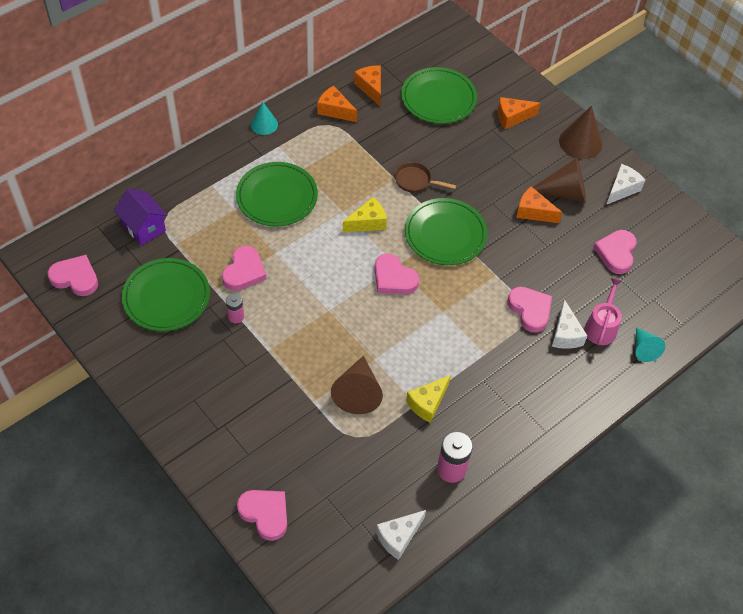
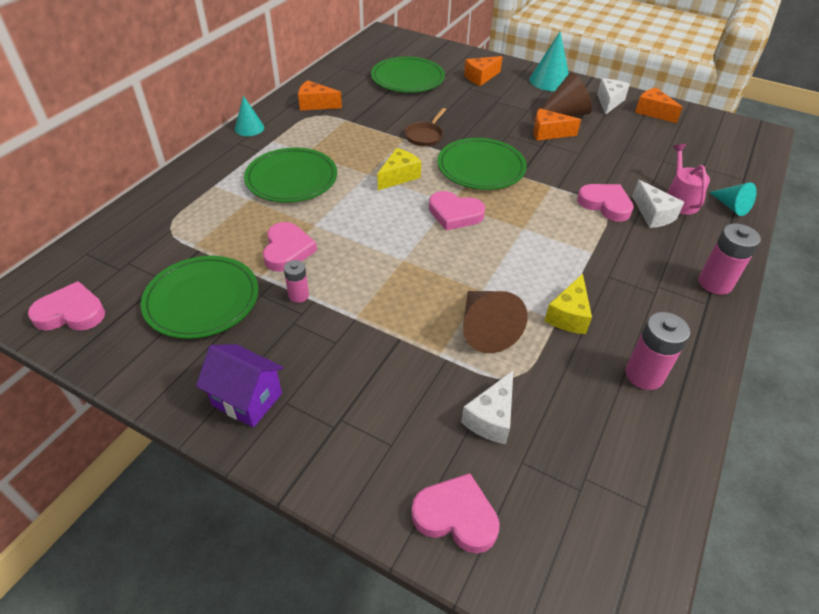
camera: 20 degrees left, 10 degrees down
purple house [114,188,168,246] -> purple house moved to [196,344,284,428]
orange cheese [354,65,381,106] -> orange cheese moved to [635,88,683,123]
white cheese [376,510,426,560] -> white cheese moved to [461,370,514,444]
brown pan [394,162,456,192] -> brown pan turned 60 degrees counterclockwise [405,108,446,146]
brown cone [559,106,602,159] -> turquoise cone [529,32,569,91]
pink heart [593,230,637,274] -> none
none -> pink battery [699,223,761,295]

